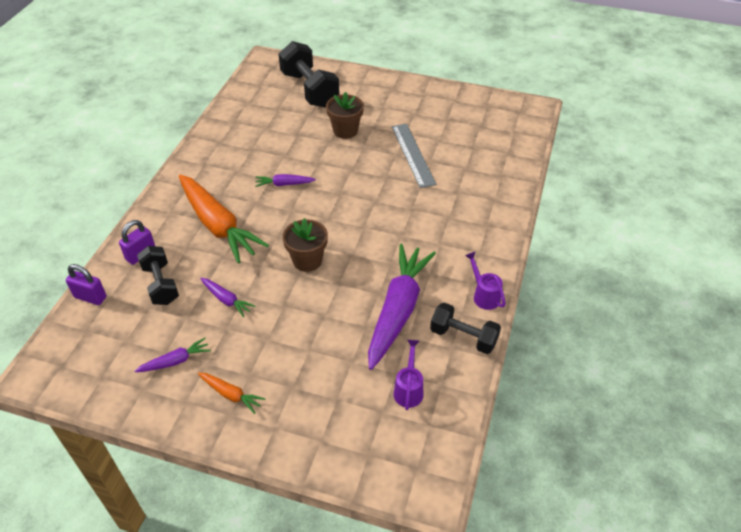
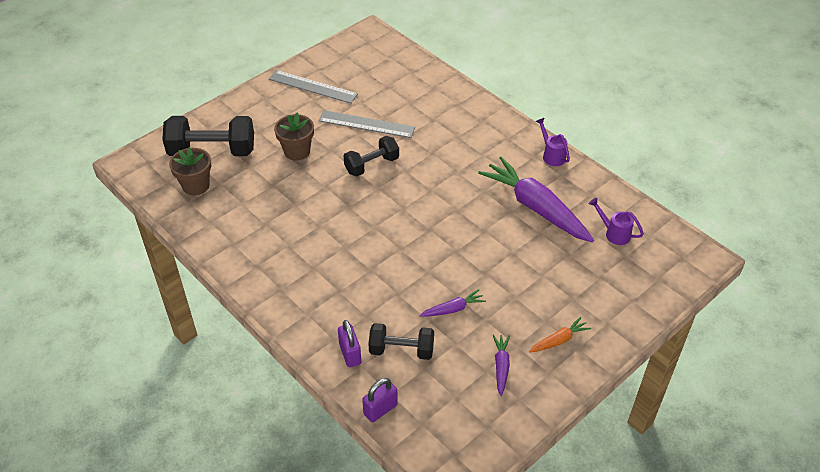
camera: 60 degrees left, 0 degrees up
orange carrot [179,175,269,264] -> none
purple carrot [255,174,316,187] -> none
brown flower pot [282,218,328,272] -> brown flower pot moved to [169,147,211,195]
black dumbbell [430,302,501,354] -> black dumbbell moved to [344,136,399,177]
purple watering can [465,252,506,310] -> purple watering can turned 60 degrees clockwise [536,118,570,166]
none -> grey ruler [269,70,358,104]

